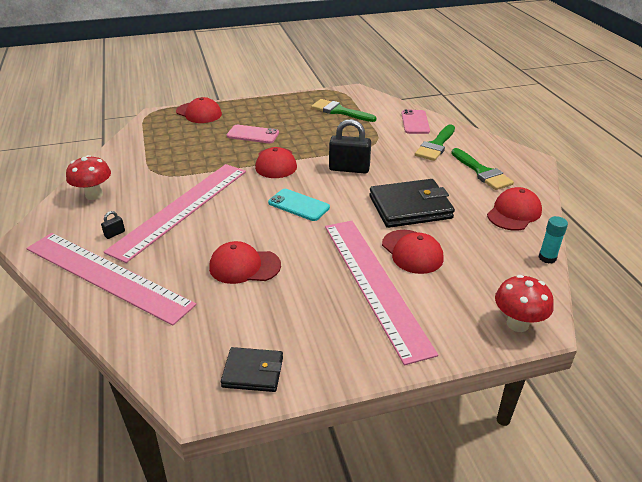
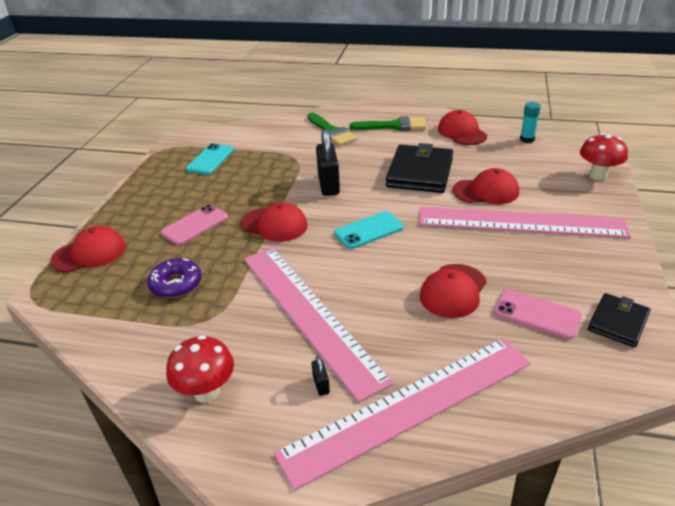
camera: 60 degrees left, 0 degrees up
green brush [311,99,377,122] -> turquoise phone [186,144,234,175]
black padlock [329,119,371,173] -> black padlock turned 45 degrees counterclockwise [316,129,340,196]
pink phone [402,109,430,134] -> pink phone moved to [494,290,582,339]
none -> purple donut [147,258,202,298]

